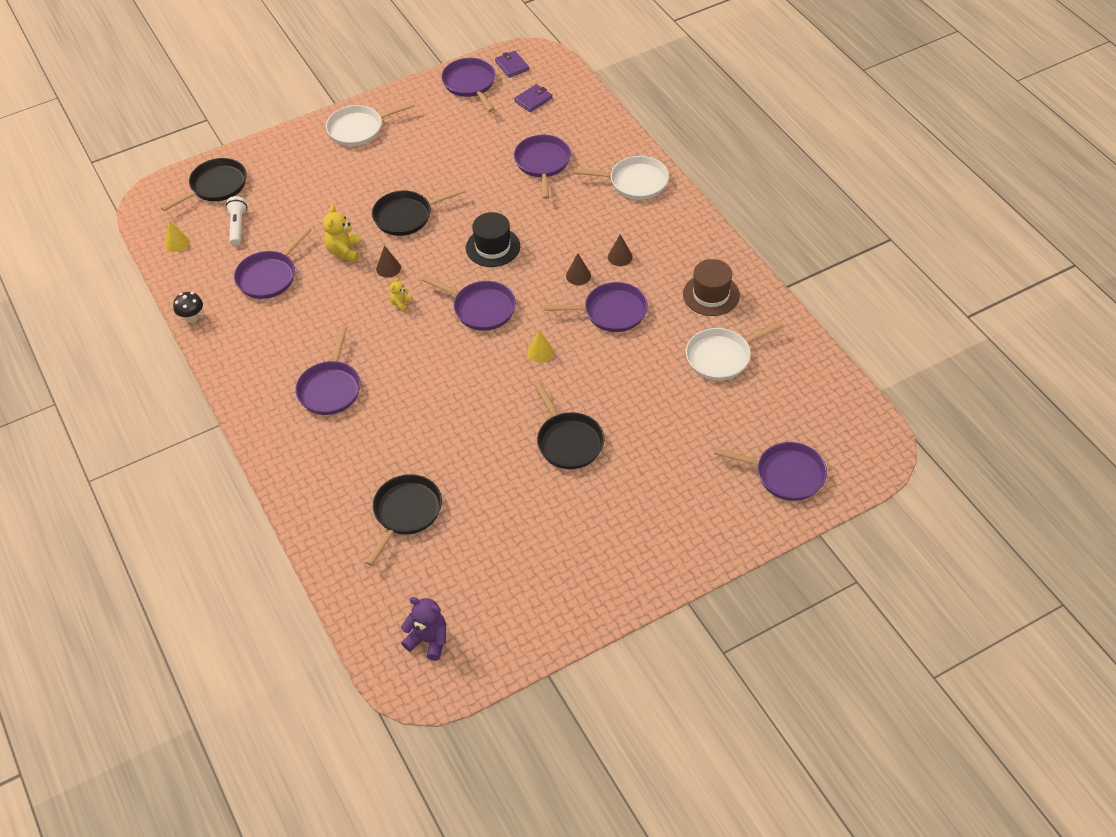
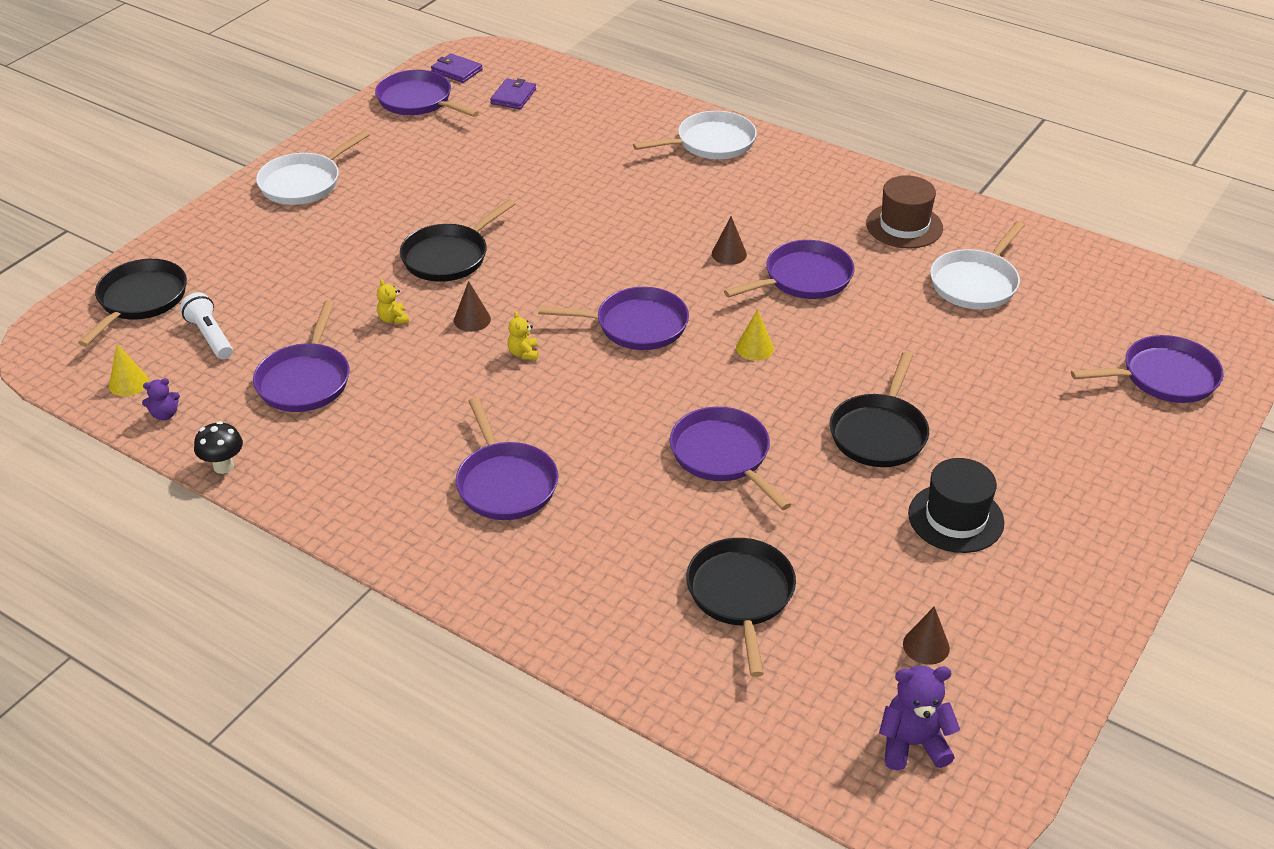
camera: 30 degrees left, 10 degrees down
yellow teddy bear [323,205,361,262] -> yellow teddy bear [377,279,409,324], size x0.57
black hat [466,212,520,267] -> black hat moved to [908,458,1004,553]
purple pan [514,135,571,199] -> purple pan moved to [670,407,791,510]
black pan [534,381,604,469] -> black pan turned 75 degrees clockwise [830,352,929,467]
brown cone [608,234,633,266] -> brown cone moved to [903,606,950,665]
none -> purple teddy bear [142,378,180,421]

